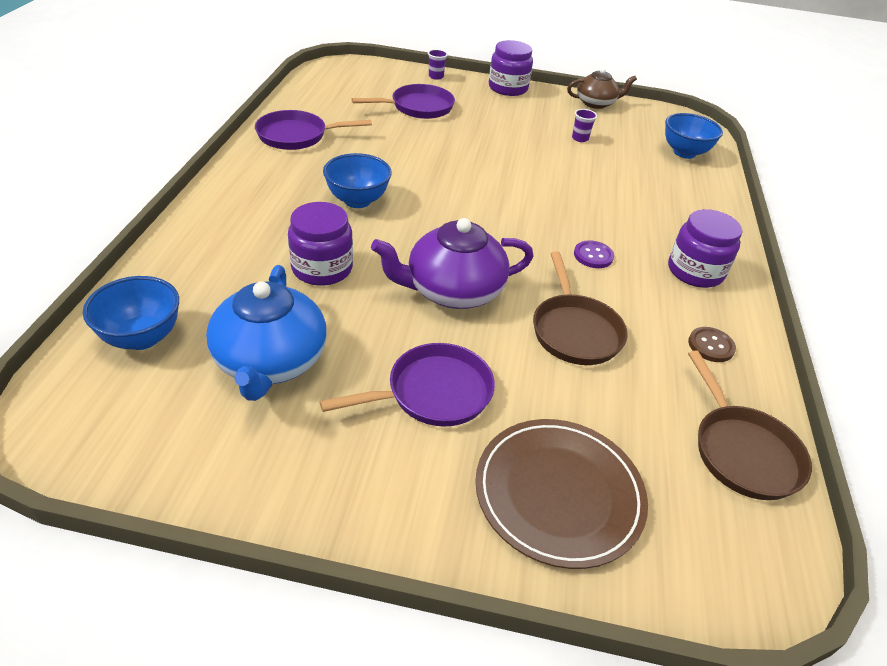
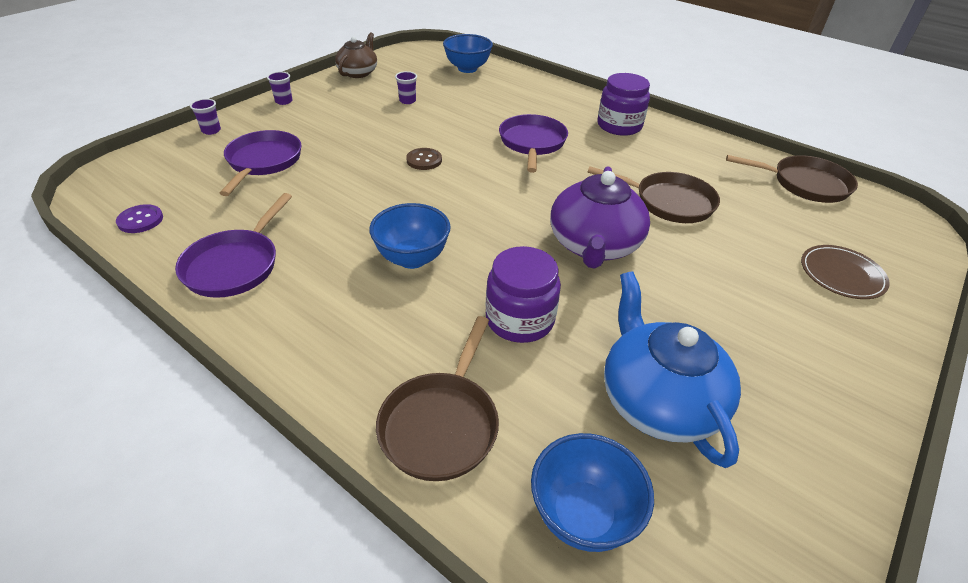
camera: 60 degrees left, 0 degrees up
blue teapot [206,265,327,401] -> blue teapot turned 135 degrees counterclockwise [604,271,741,468]
purple pan [320,343,495,427] -> purple pan moved to [499,114,568,173]
brown plate [475,419,648,569] -> brown plate [801,245,890,299], size x0.62
purple jar [489,40,533,96] -> purple cup [267,71,292,105]
purple button [574,240,614,268] -> purple button moved to [116,204,163,233]
brown button [688,327,736,362] -> brown button moved to [406,148,442,170]
none -> brown pan [376,316,499,481]

